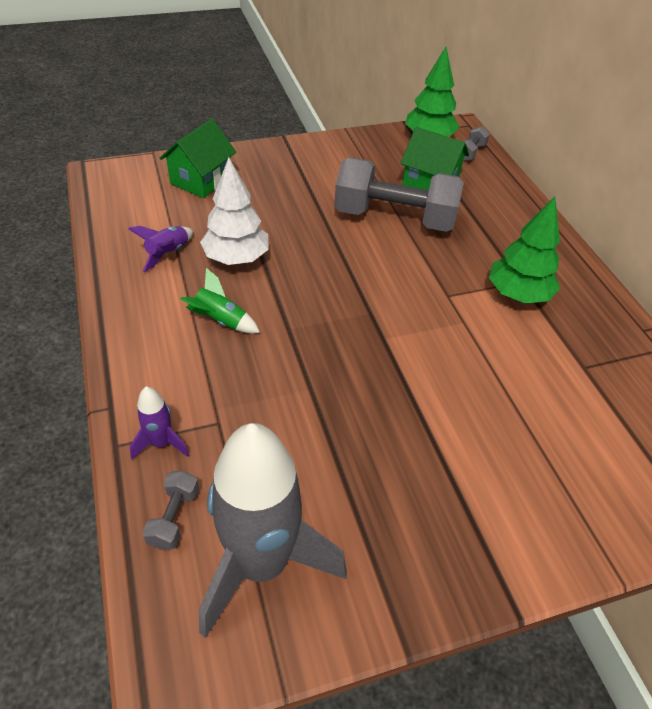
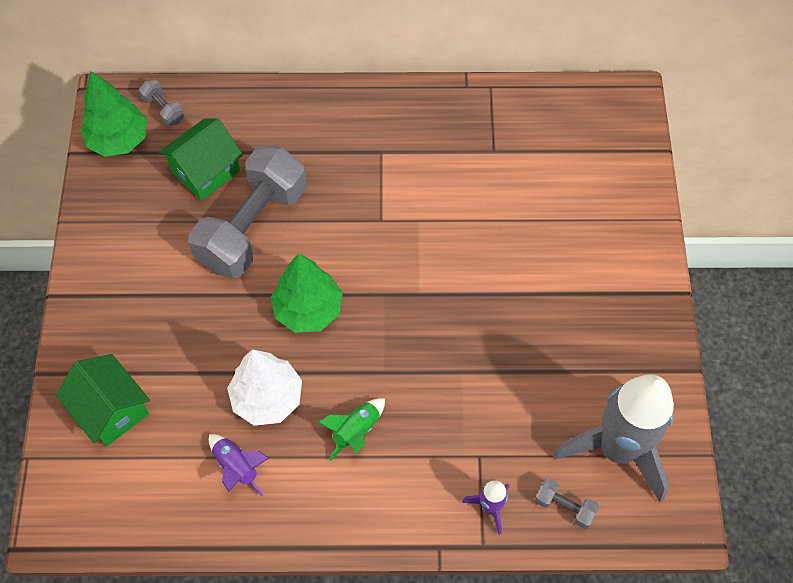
camera: 70 degrees left, 15 degrees up
green tree [489,197,560,304] -> green tree moved to [271,253,343,333]

